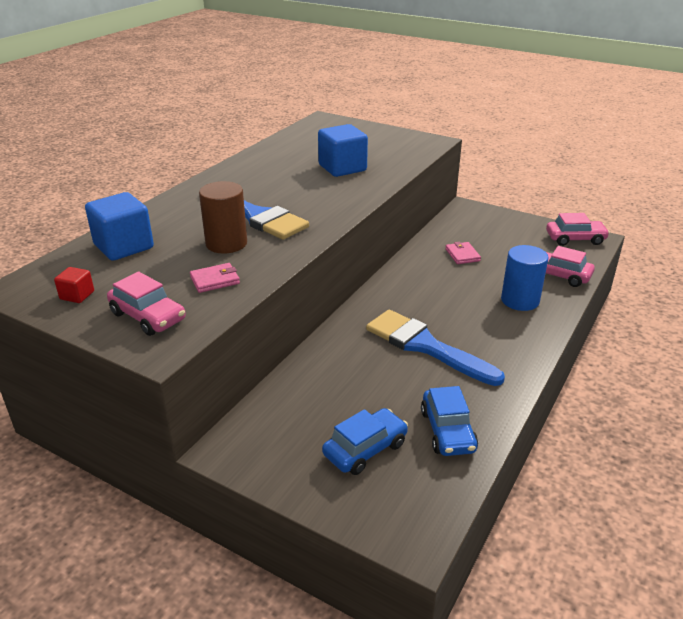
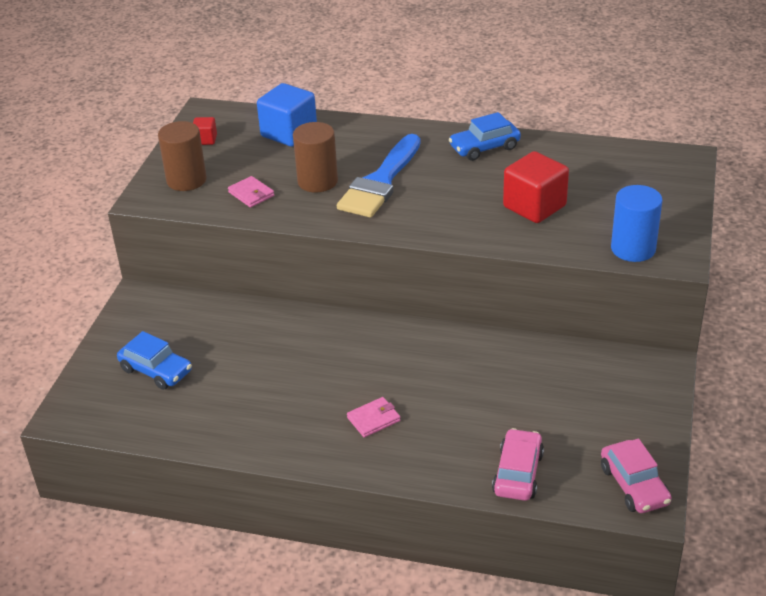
camera: 75 degrees right, 5 degrees up
pink car [107,272,186,336] -> brown cylinder [158,121,207,191]
blue cube [318,124,368,177] -> red cube [503,151,569,223]
blue brush [366,310,505,386] -> none
blue car [421,386,478,456] -> blue car moved to [449,112,521,161]
pink wallet [445,242,481,264] -> pink wallet moved to [347,397,400,438]
blue cylinder [501,245,548,311] -> blue cylinder moved to [611,185,663,262]

